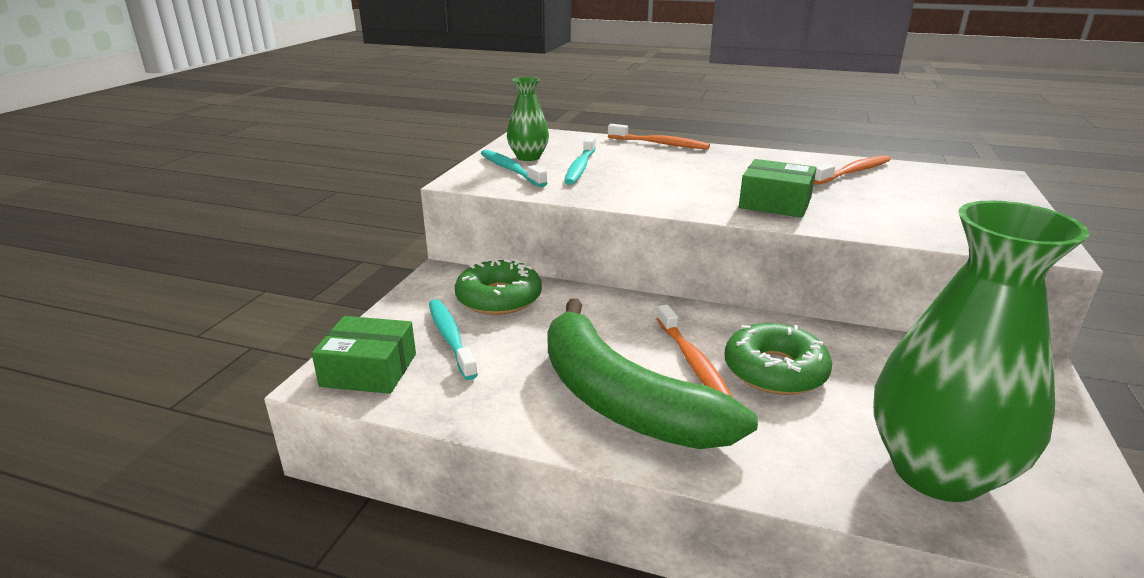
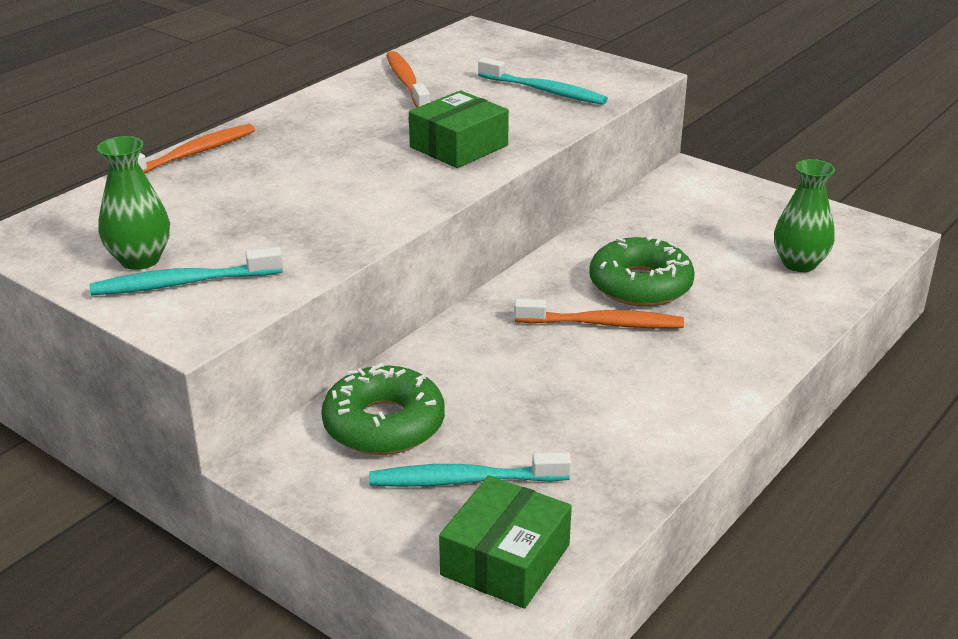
camera: 70 degrees left, 5 degrees up
green banana [547,298,758,449] -> none
turquoise toothbrush [564,136,596,185] -> turquoise toothbrush moved to [478,57,608,105]
green vase [873,200,1089,502] -> green vase [774,159,835,272], size x0.49

